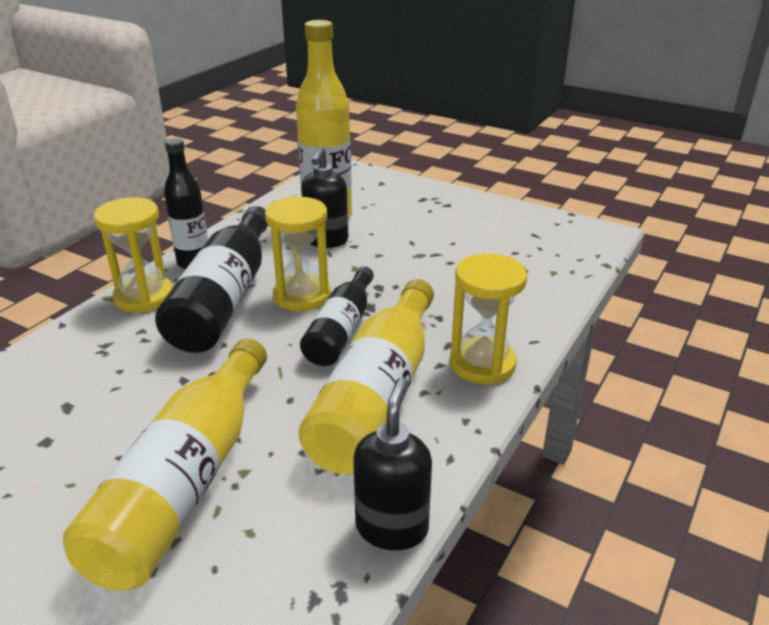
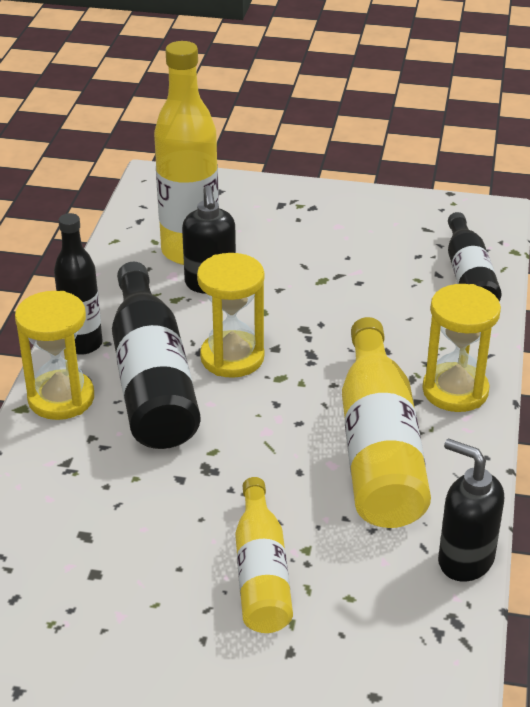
camera: 20 degrees left, 5 degrees up
yellow bottle [63,338,267,591] -> yellow bottle [235,477,293,633], size x0.62
black bottle [300,266,374,366] -> black bottle moved to [448,212,502,301]
black soap dispenser [353,377,432,550] -> black soap dispenser turned 45 degrees counterclockwise [438,438,504,582]

